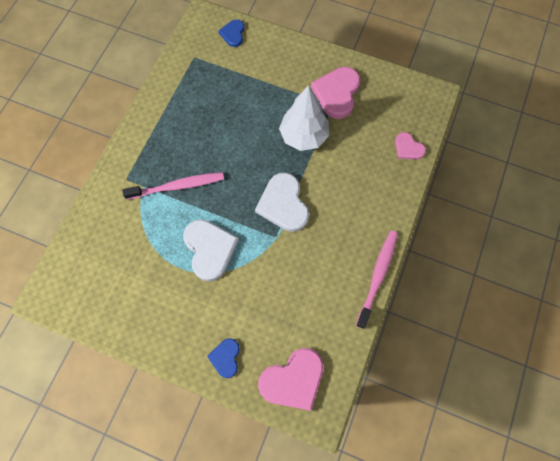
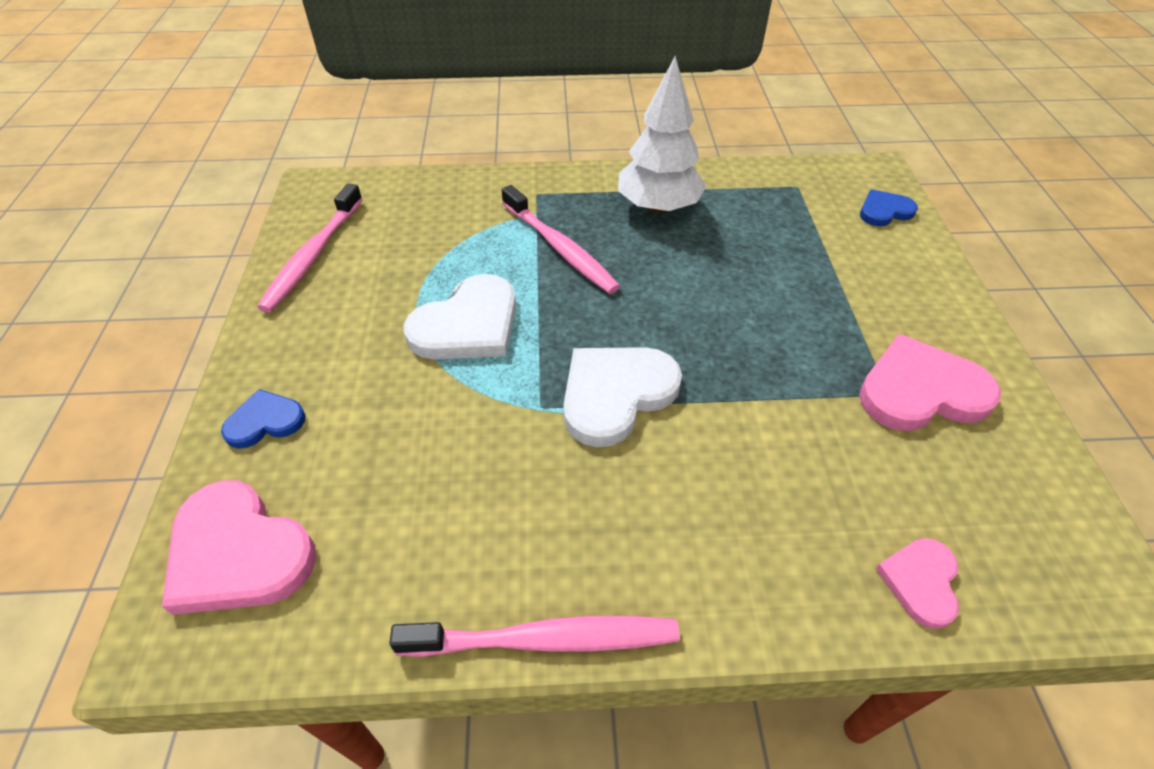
camera: 65 degrees right, 20 degrees down
white tree [279,85,329,151] -> white tree moved to [618,56,706,214]
none -> pink toothbrush [257,183,363,312]

